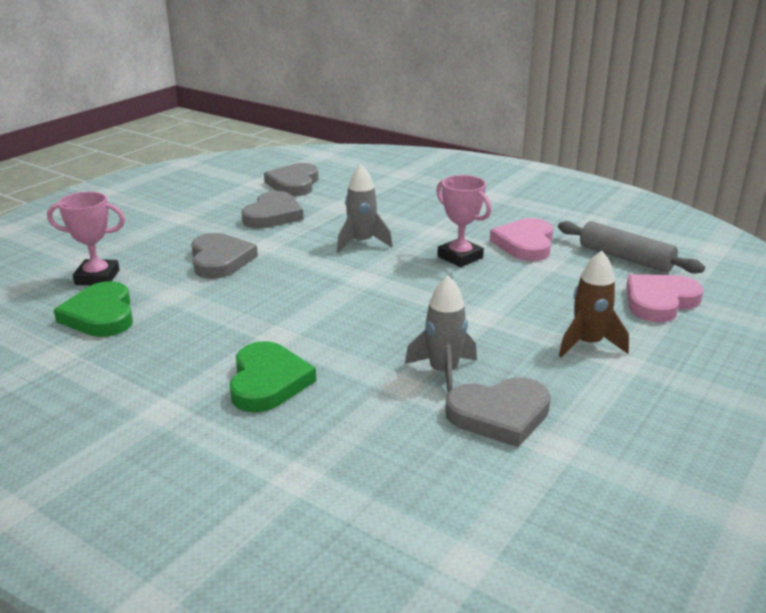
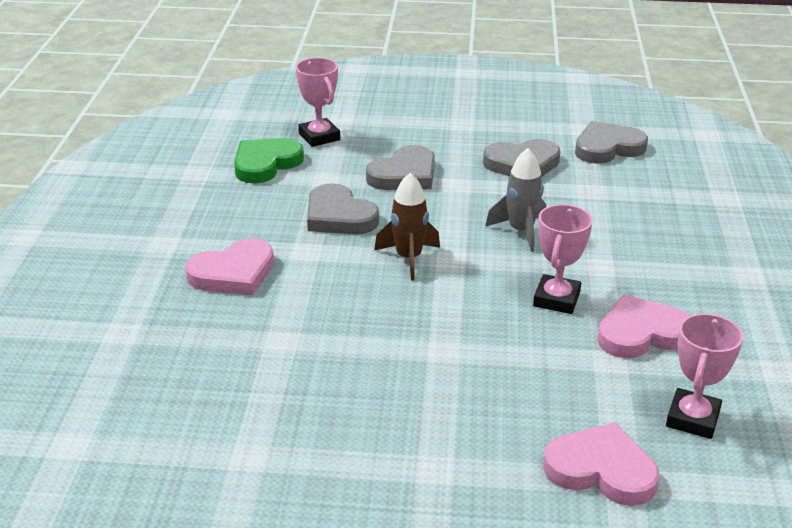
camera: 60 degrees right, 5 degrees up
green heart [230,341,316,413] -> pink heart [185,238,274,295]
grey rocket [405,276,477,393] -> none
grey heart [445,377,551,447] -> grey heart moved to [307,183,379,234]
grey rolling pin [558,221,705,274] -> pink trophy [666,313,743,439]
brown rocket [559,251,629,358] -> brown rocket moved to [374,173,440,281]

